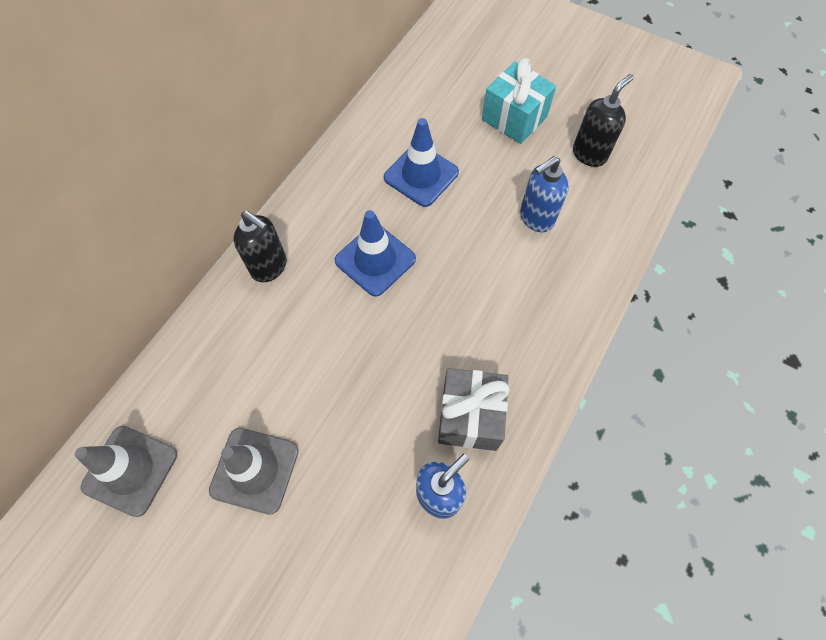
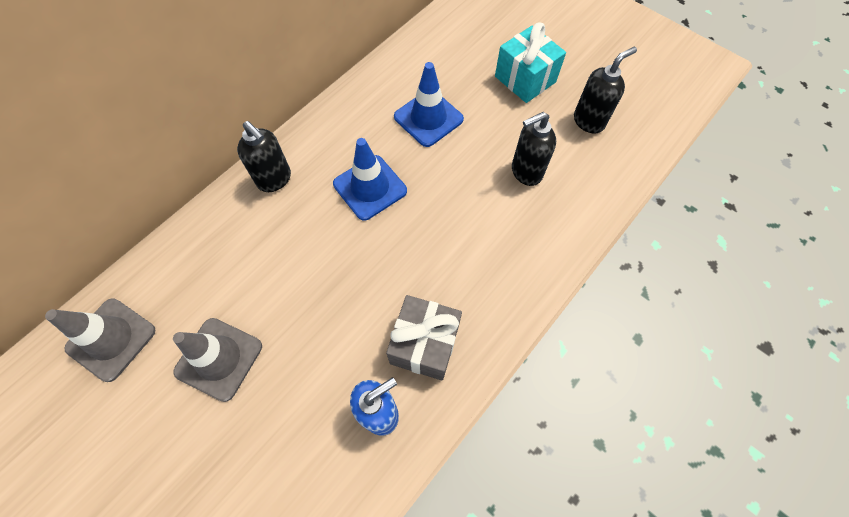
camera: 10 degrees right, 0 degrees up
blue soap dispenser [520,156,569,232] -> black soap dispenser [512,112,556,186]

